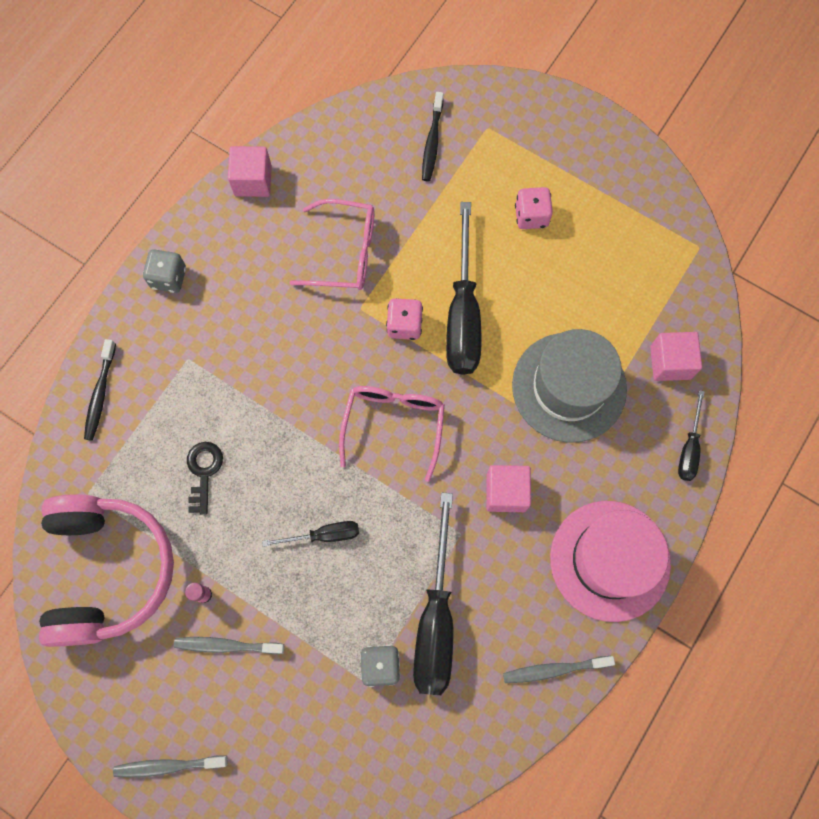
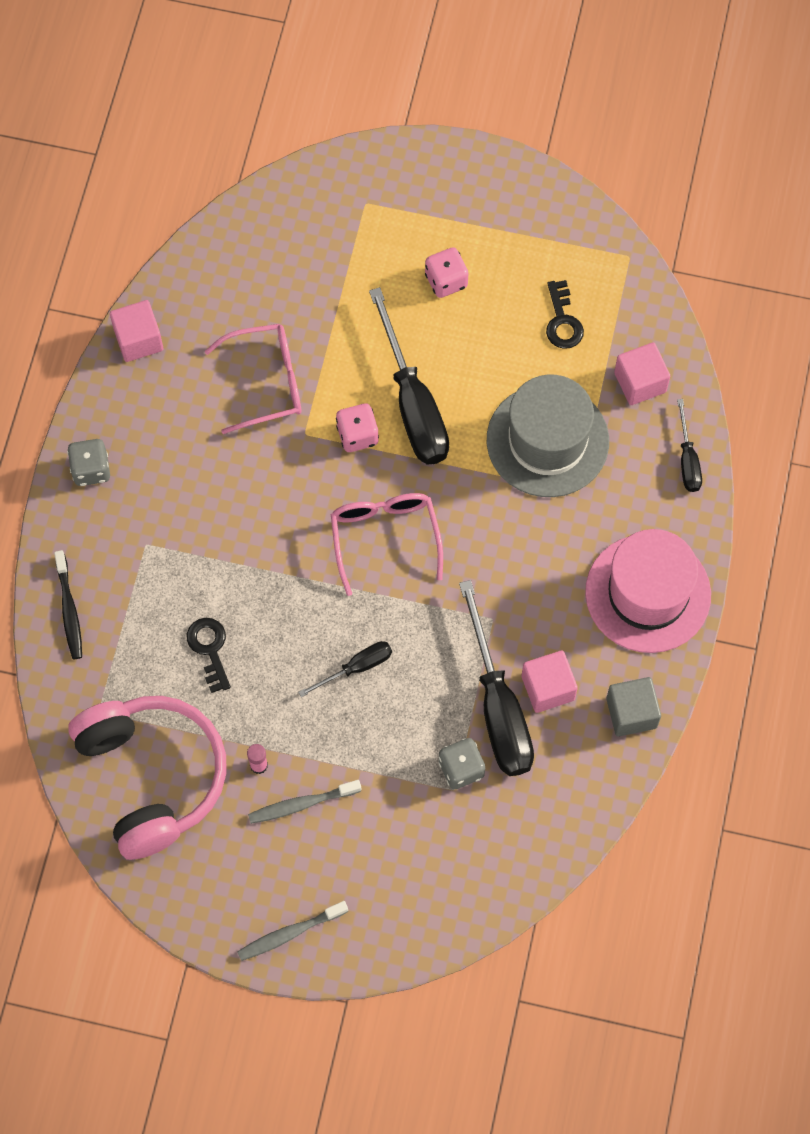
camera: 20 degrees left, 5 degrees down
black toothbrush [422,92,444,182] -> none
pink cube [486,465,531,512] -> pink cube moved to [522,650,578,713]
grey toothbrush [503,656,615,683] -> grey cube [606,677,661,737]
none -> black key [546,280,584,349]

